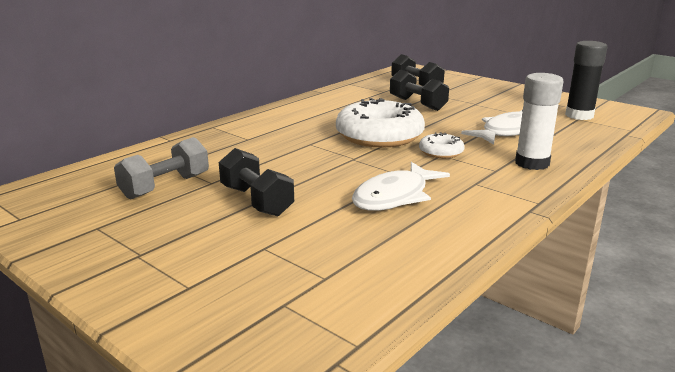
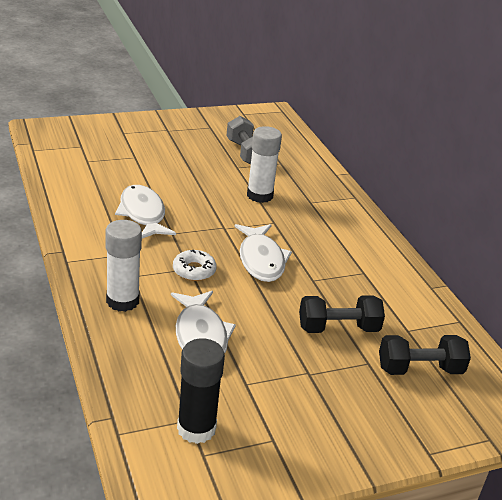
camera: 115 degrees right, 10 degrees up
black dumbbell [219,148,294,217] -> none
white donut [336,98,425,148] -> white fish [235,224,292,282]
none -> white glue stick [247,126,282,203]

